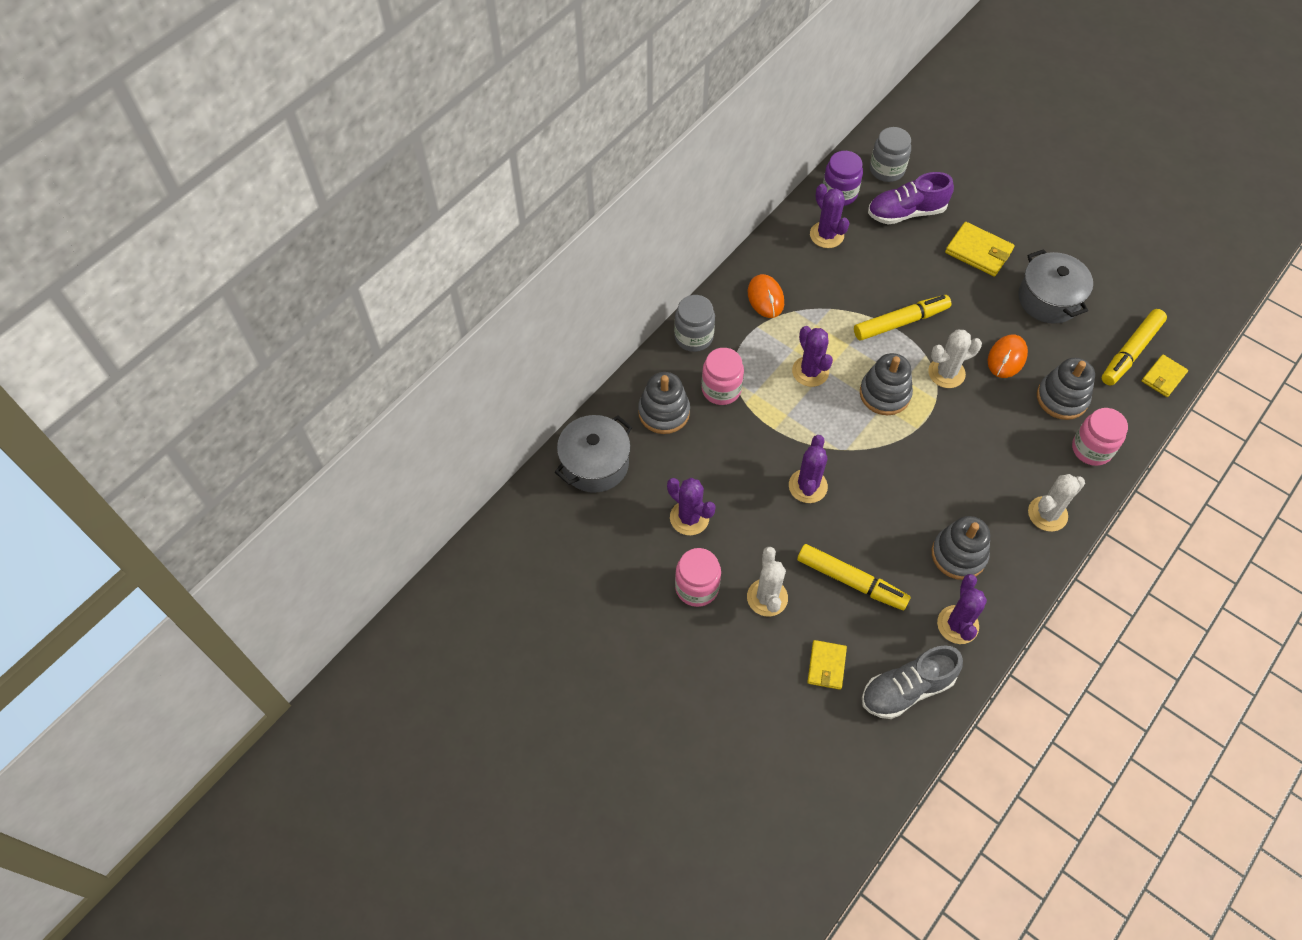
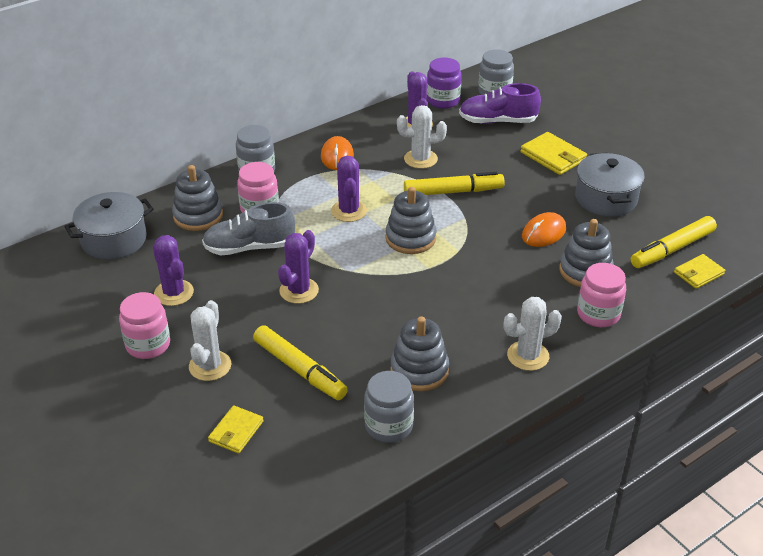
camera: 15 degrees right, 20 degrees down
grey shoe [862,645,963,719] -> grey shoe moved to [202,202,295,255]
white cactus [928,330,982,388] -> white cactus moved to [397,105,447,169]
purple cactus [937,574,987,644] -> grey jar [364,371,414,443]

